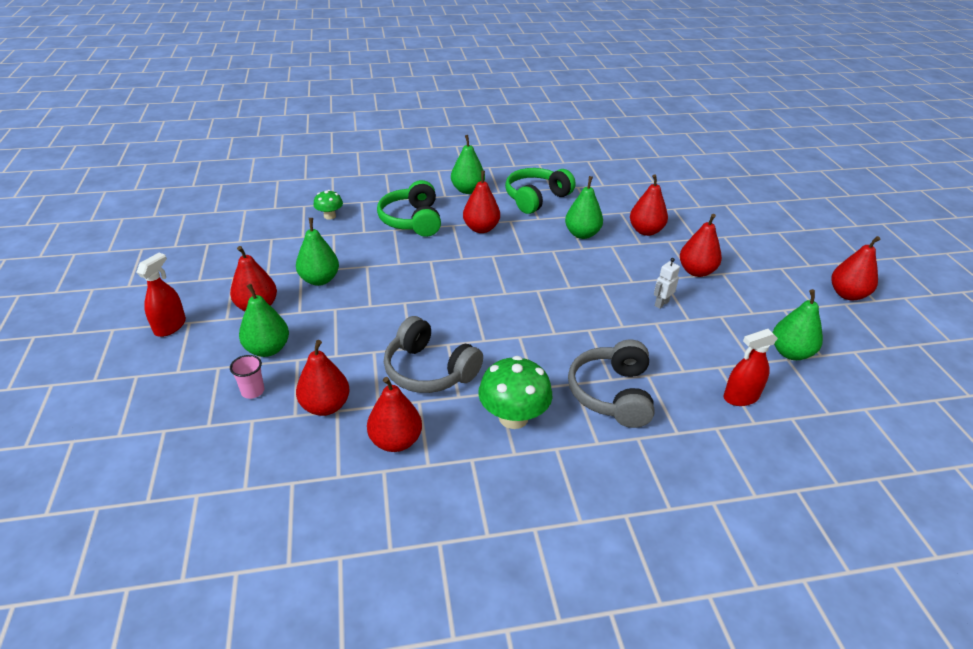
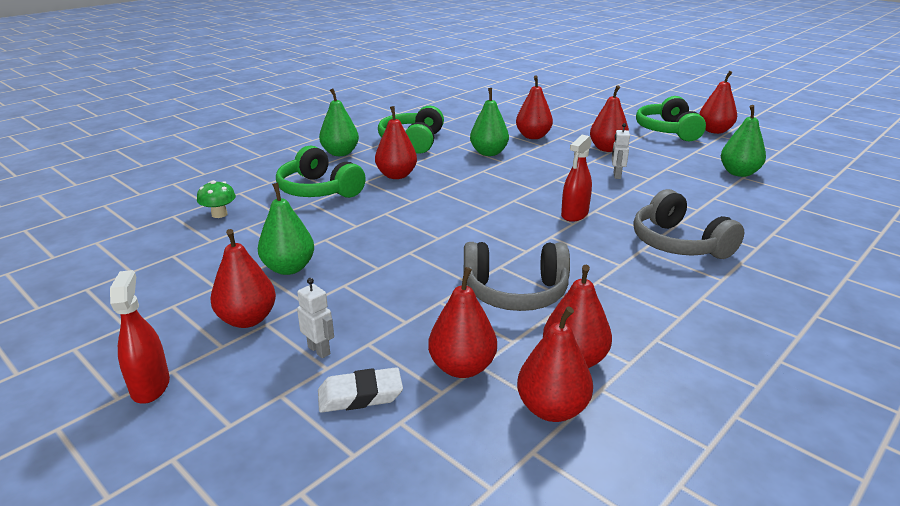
camera: 35 degrees left, 10 degrees down
pink cup [230,355,264,399] -> white eraser [318,367,403,413]
green pear [239,284,289,357] -> white robot [297,278,334,358]
green mushroom [478,356,552,429] -> none
red spray bottle [724,329,778,406] -> red spray bottle moved to [561,135,592,222]
none -> red pear [517,306,593,422]
none -> green headphones [636,96,706,141]

